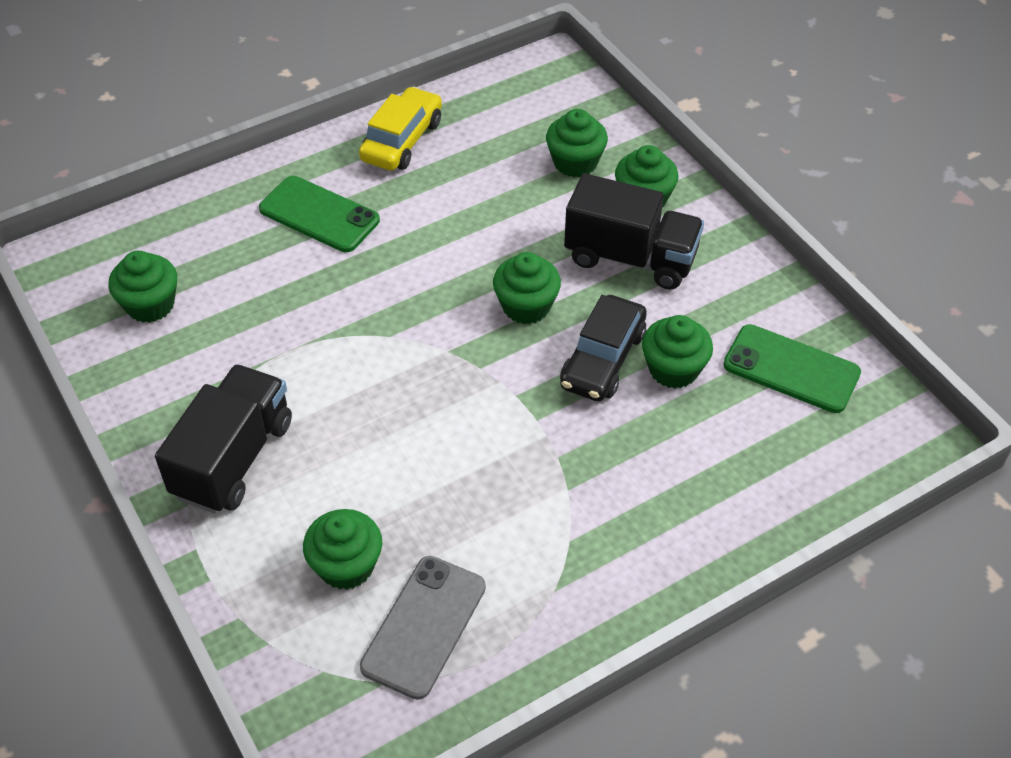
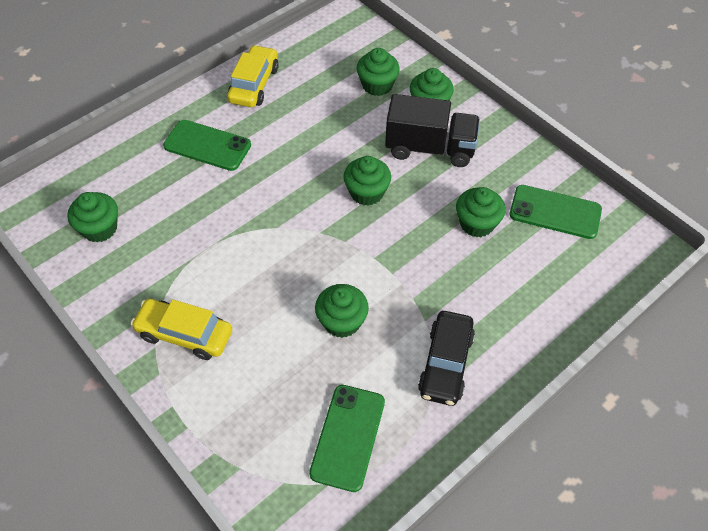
camera: 10 degrees left, 5 degrees up
black truck [155,364,292,513] -> yellow car [131,299,232,360]
green cupcake [303,509,382,590] -> green cupcake moved to [315,284,369,338]
grey phone [360,556,486,700] -> green phone [309,385,385,492]
black car [560,295,647,401] -> black car moved to [418,311,475,406]

